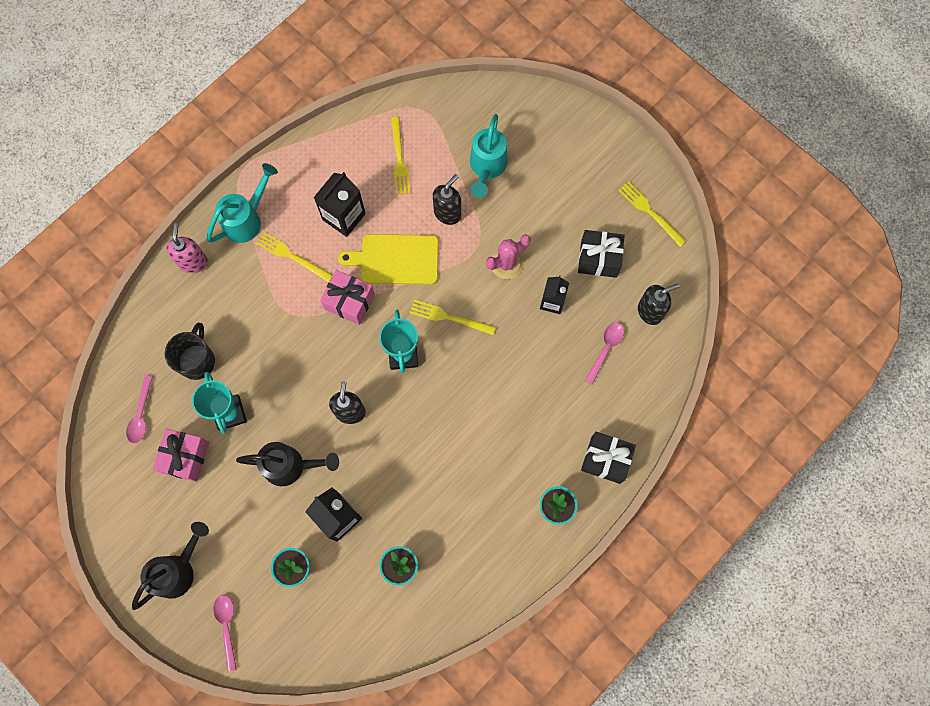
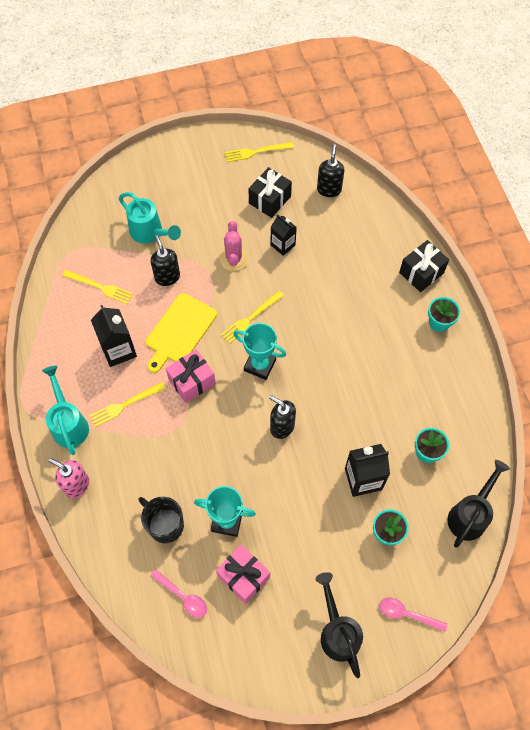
camera: 60 degrees left, 10 degrees down
black watering can [236,442,339,486] -> black watering can moved to [447,460,510,548]
pink spoon [585,322,624,385] -> none

